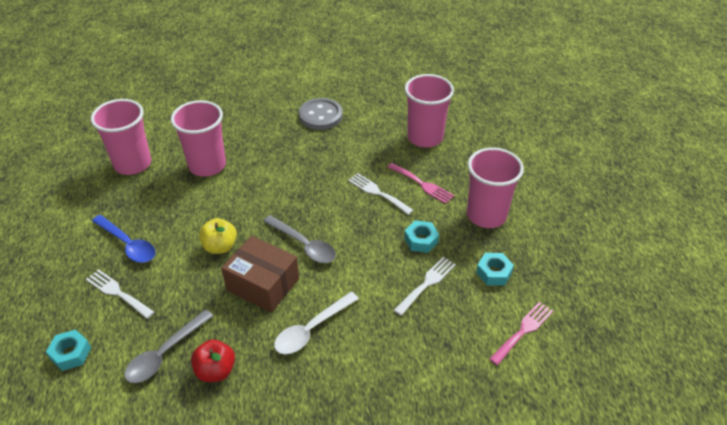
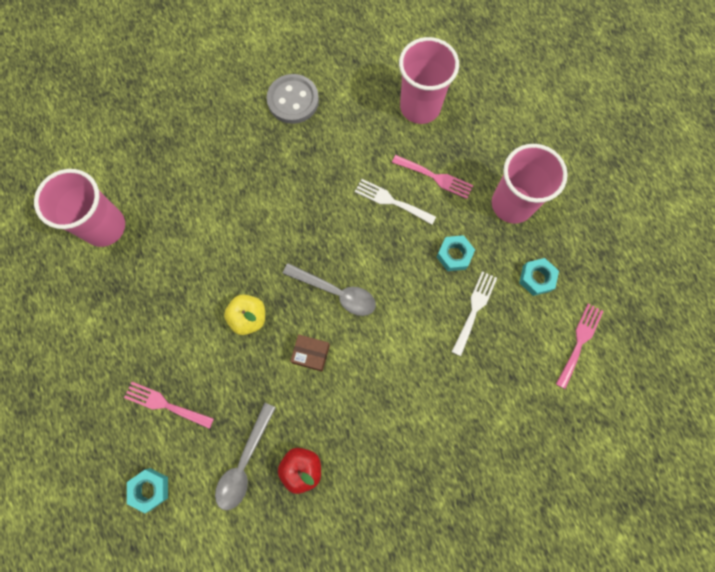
camera: 15 degrees left, 30 degrees up
white fork [86,269,154,319] -> pink fork [124,382,214,429]
blue spoon [92,215,156,263] -> none
pink cup [171,100,226,177] -> none
brown box [221,236,299,313] -> brown box [290,335,330,371], size x0.54
white spoon [274,292,359,354] -> none

